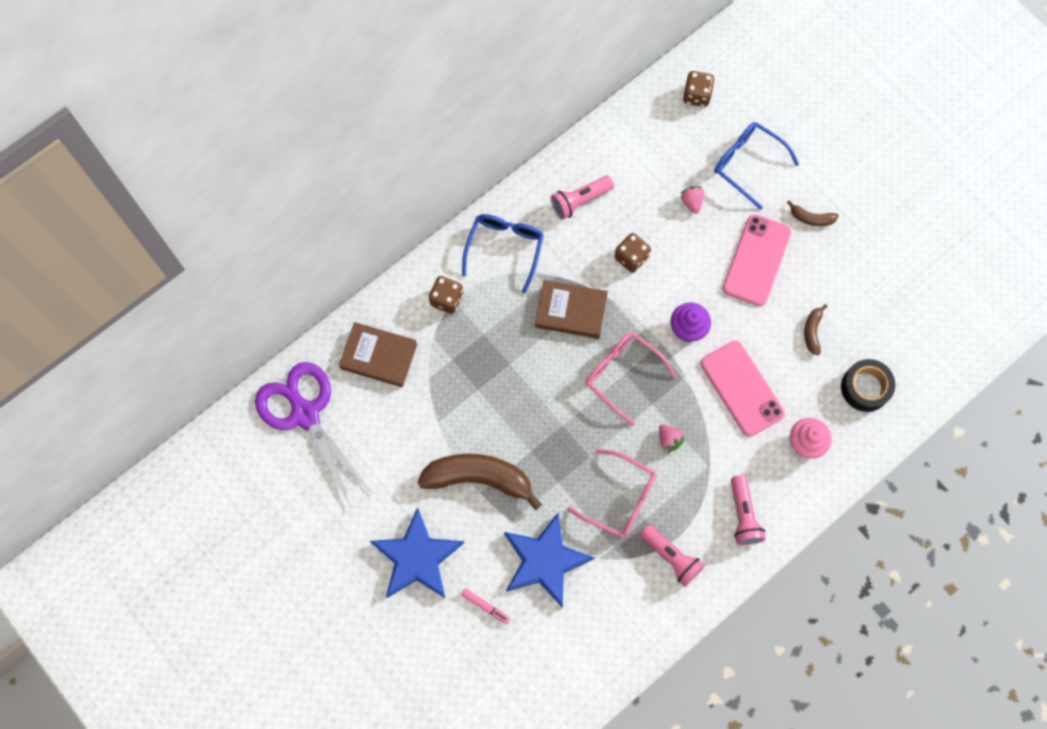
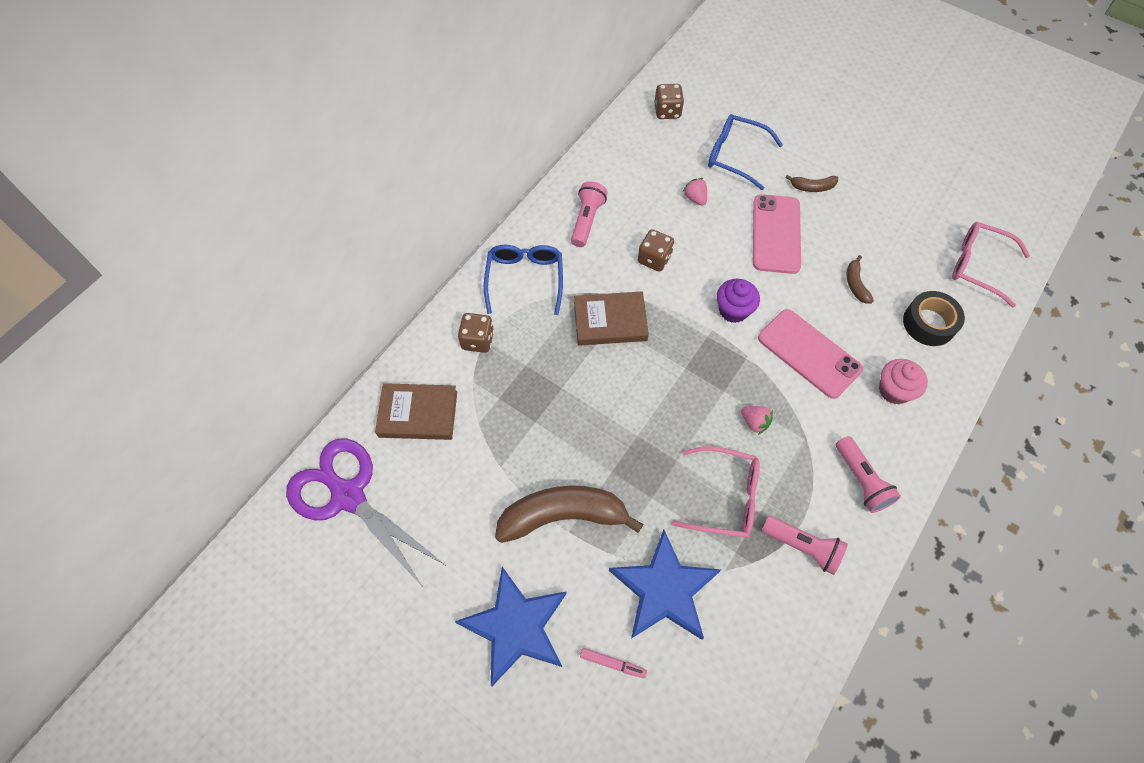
camera: 15 degrees left, 10 degrees down
pink flashlight [551,176,614,220] -> pink flashlight turned 150 degrees clockwise [571,181,608,247]
pink glasses [586,332,676,426] -> pink glasses moved to [952,222,1030,308]

